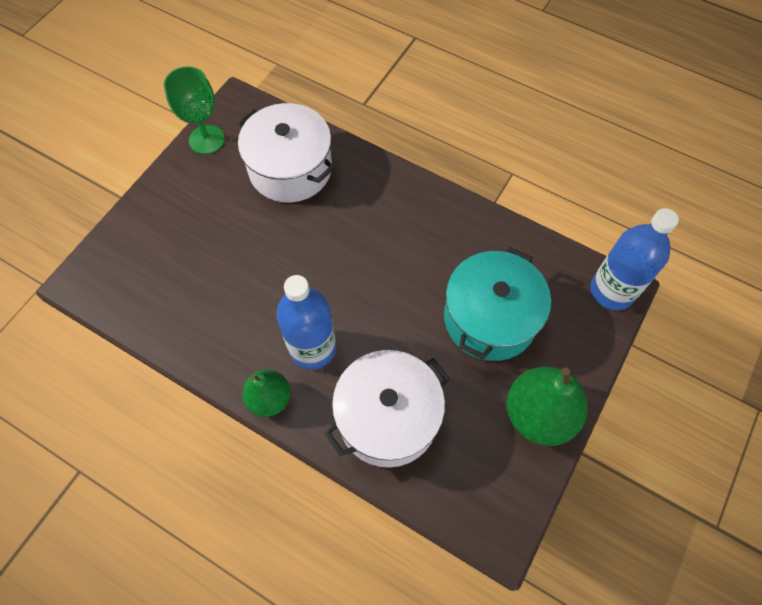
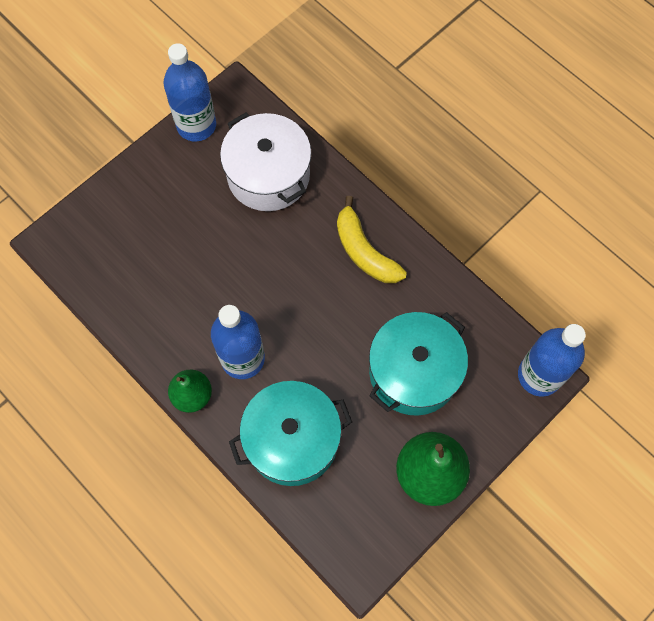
camera: 15 degrees right, 5 degrees up
green goblet [164,66,225,154] -> blue bottle [163,43,216,142]
white pot [325,350,450,468] -> turquoise pot [229,381,352,486]
none -> yellow banana [337,196,407,283]

